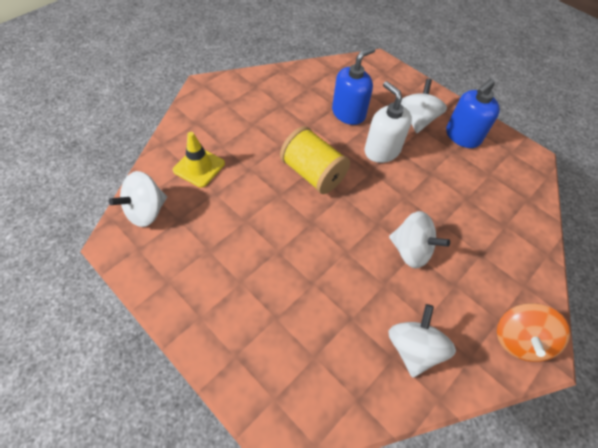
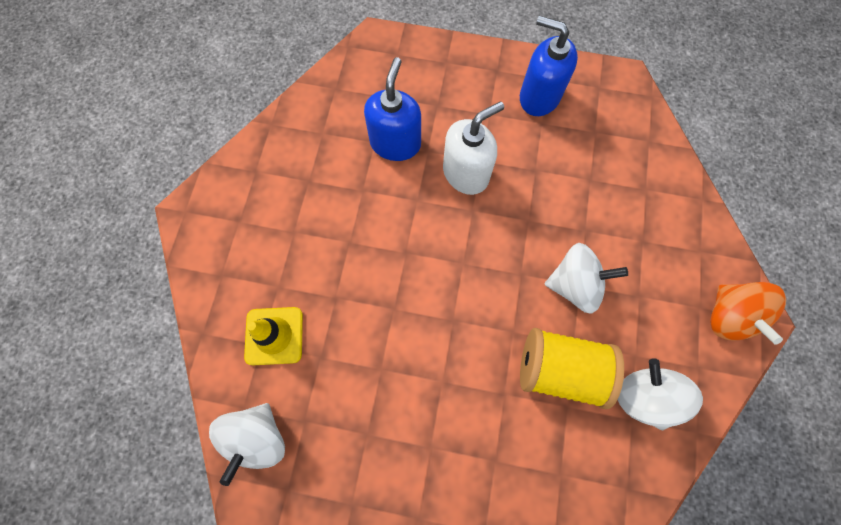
camera: 30 degrees left, 15 degrees up
yellow spool [280,126,350,194] -> yellow spool moved to [520,328,624,409]
white soap dispenser [365,81,412,163] -> white soap dispenser turned 120 degrees clockwise [443,101,504,195]
white spinning top [401,79,447,133] -> none
blue soap dispenser [446,79,500,148] -> blue soap dispenser turned 105 degrees clockwise [520,16,578,116]

